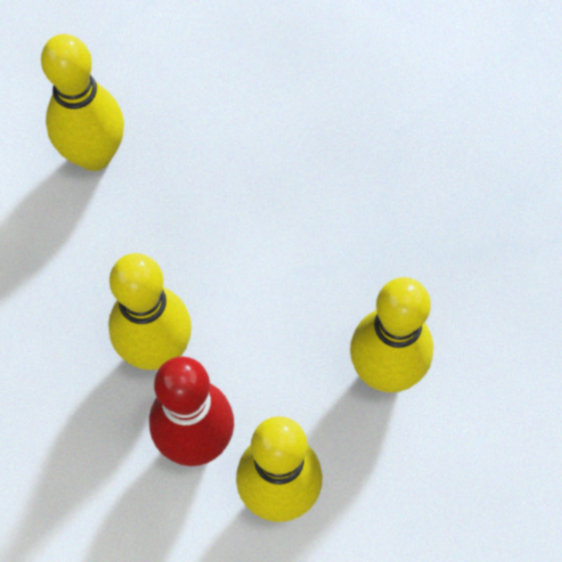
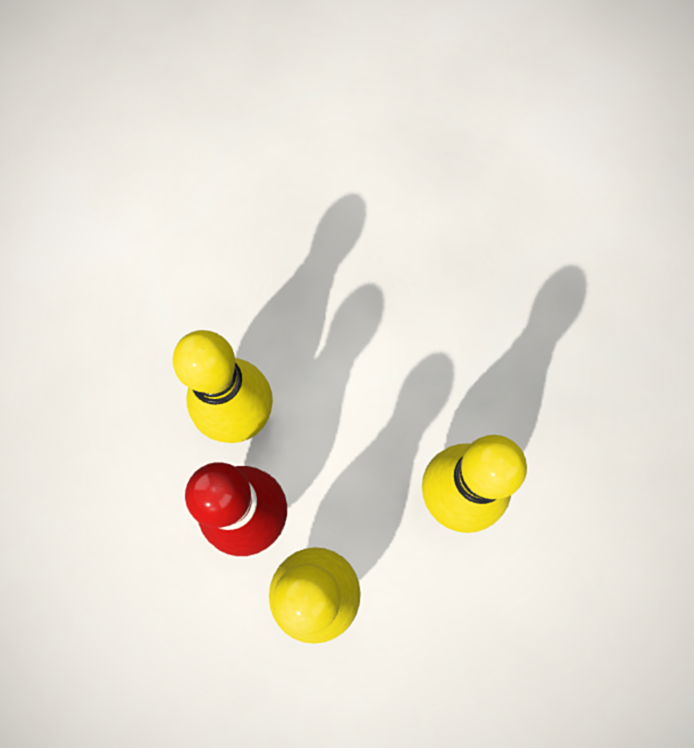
camera: 15 degrees right, 5 degrees up
yellow bowling pin [41,34,124,171] -> none

